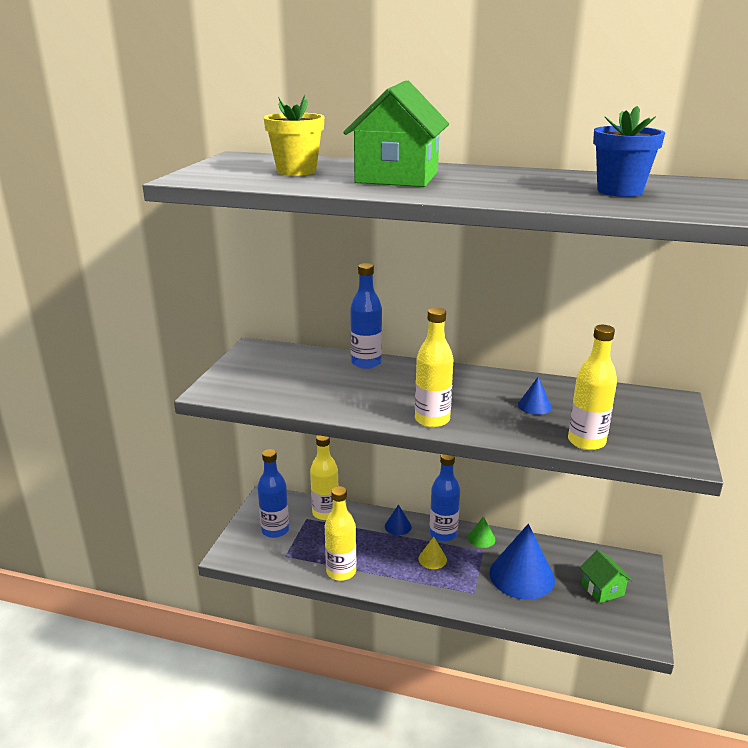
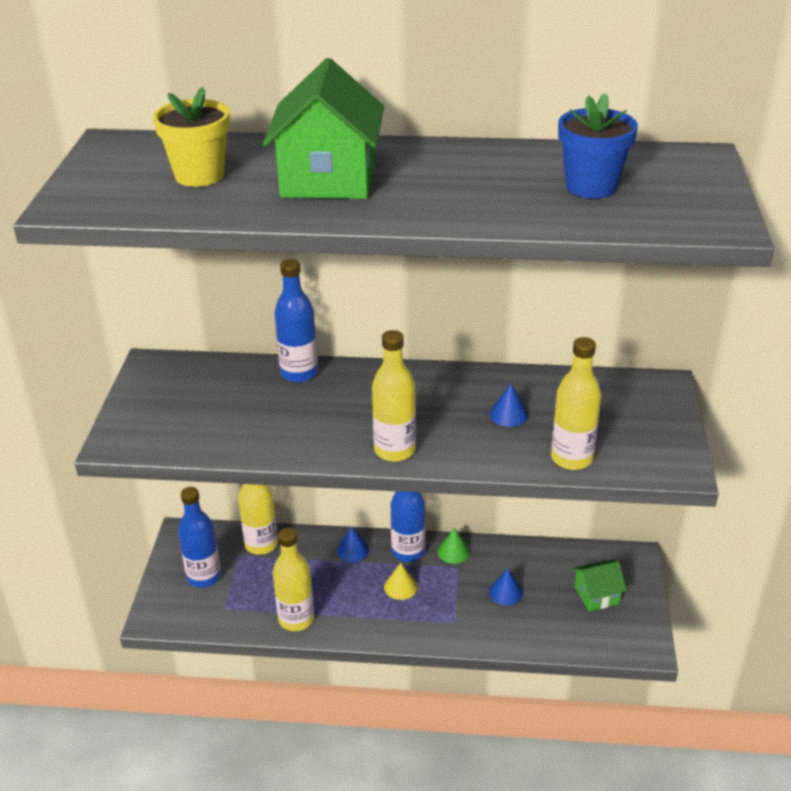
camera: 10 degrees left, 10 degrees up
blue cone [489,524,555,600] -> blue cone [489,568,523,605], size x0.46
green house [580,550,632,603] -> green house turned 75 degrees counterclockwise [573,560,627,611]

